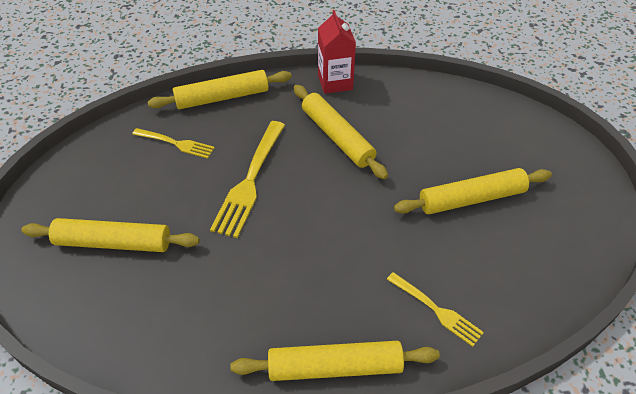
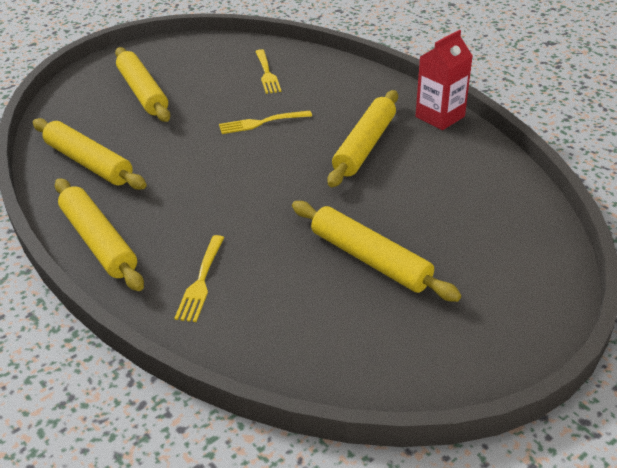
camera: 60 degrees right, 10 degrees down
yellow rolling pin [148,70,292,109] -> yellow rolling pin moved to [33,118,147,190]
yellow fork [210,121,285,238] -> yellow fork [219,111,312,134], size x0.60

